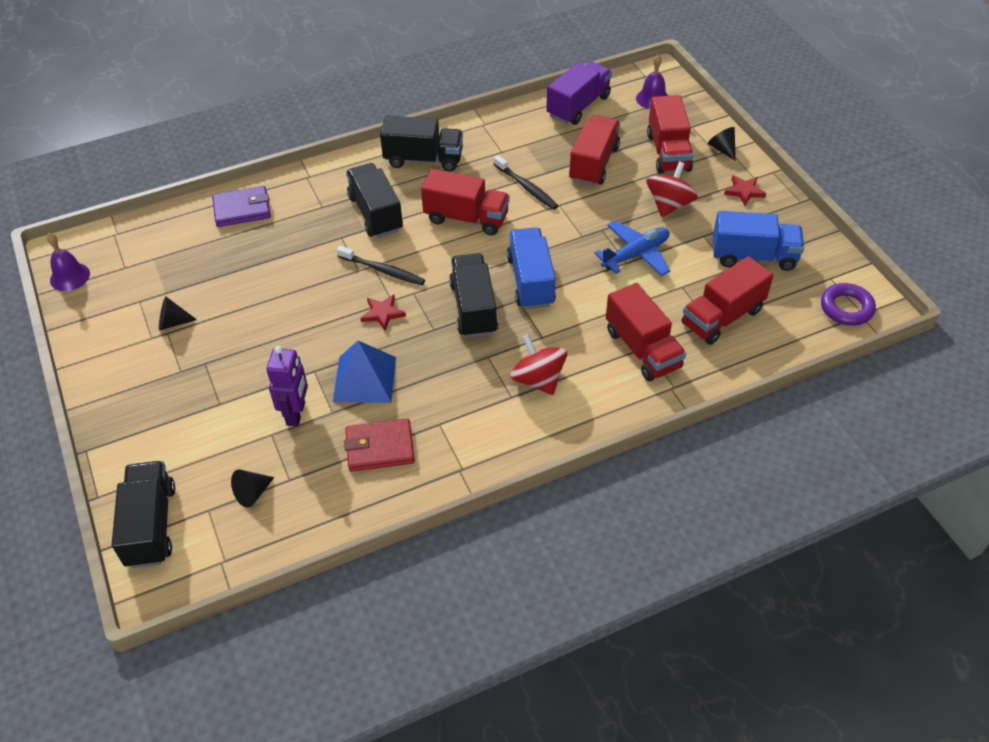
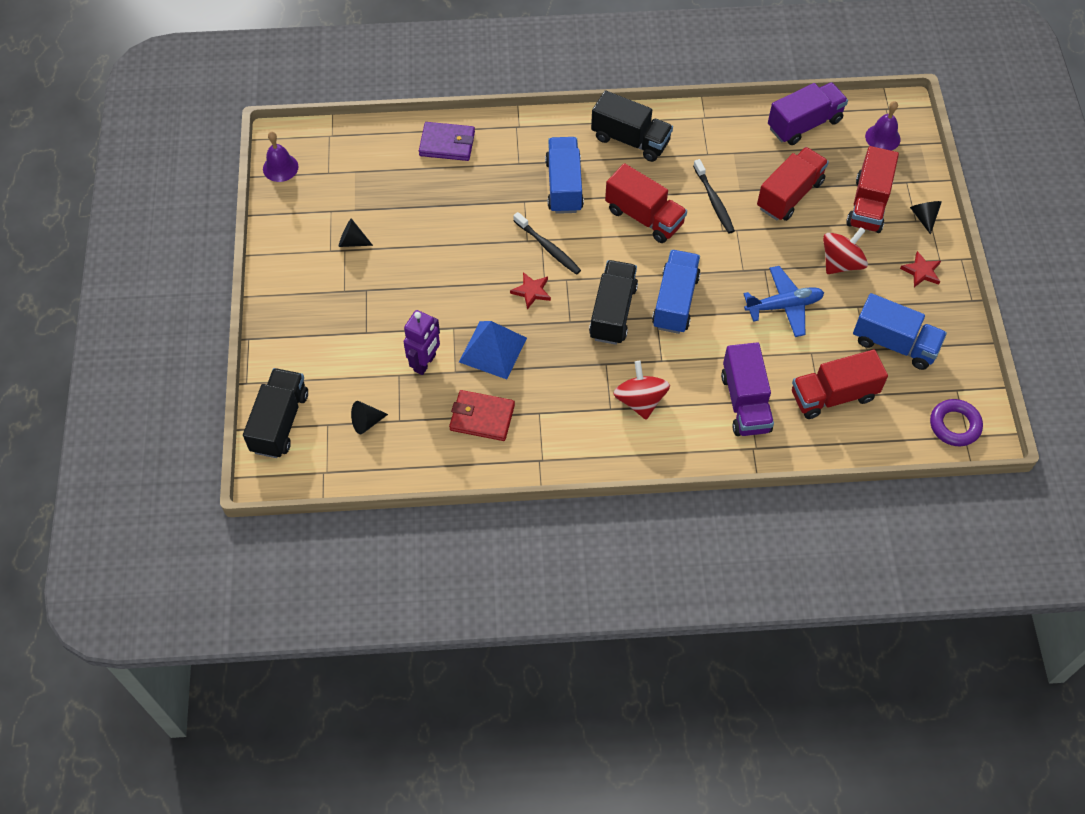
camera: 20 degrees right, 10 degrees up
black truck [346,163,403,238] -> blue truck [545,137,584,214]
red truck [606,283,686,381] -> purple truck [721,342,774,436]

